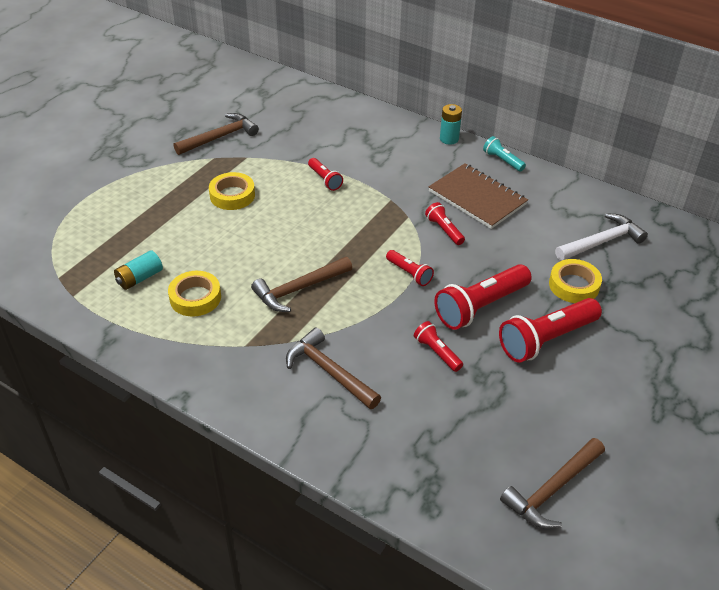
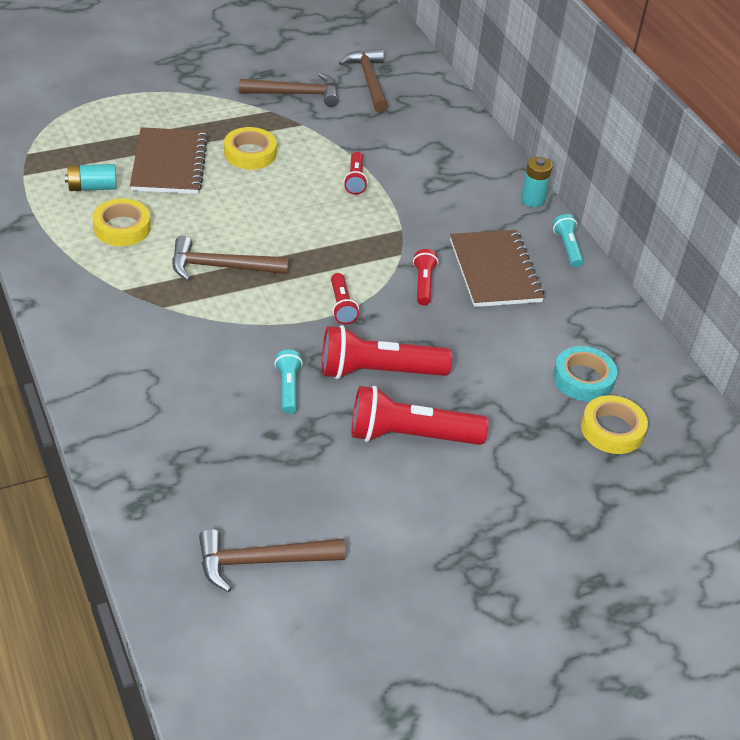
camera: 30 degrees right, 0 degrees up
brown hammer [286,328,381,409] -> brown hammer moved to [339,49,389,113]
red flashlight [414,321,463,372] -> turquoise flashlight [274,350,303,414]
yellow tape [549,259,602,303] -> yellow tape moved to [581,395,648,454]
white hammer [555,213,648,261] -> turquoise tape [553,346,617,401]
none -> brown notebook [130,127,208,194]

